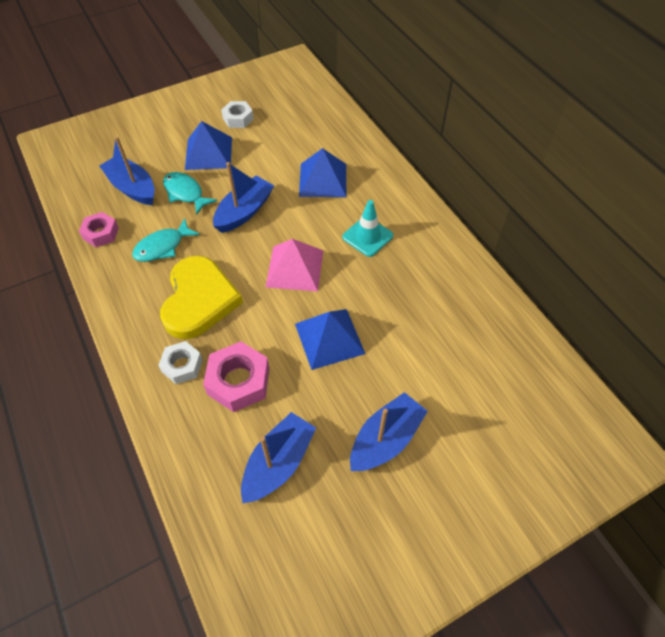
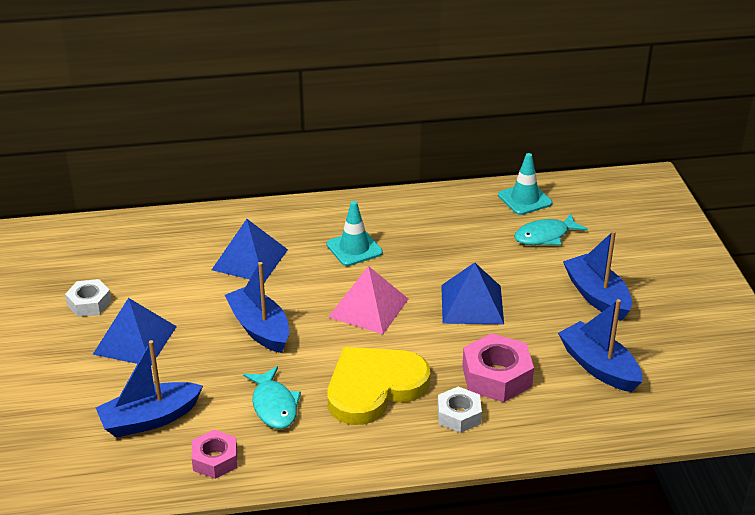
camera: 70 degrees left, 20 degrees down
yellow heart [160,256,243,339] -> yellow heart turned 60 degrees counterclockwise [327,347,430,425]
turquoise fish [163,172,217,215] -> turquoise fish moved to [514,213,588,245]
none -> turquoise traffic cone [498,153,552,215]

